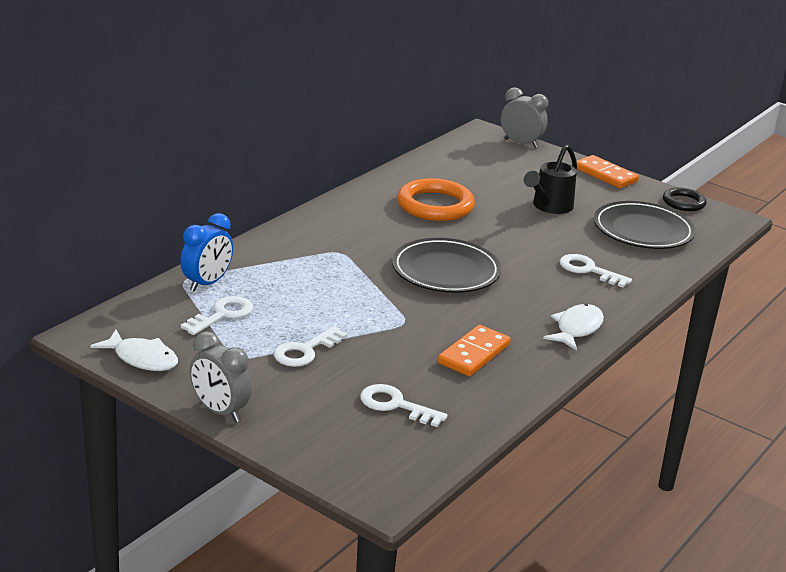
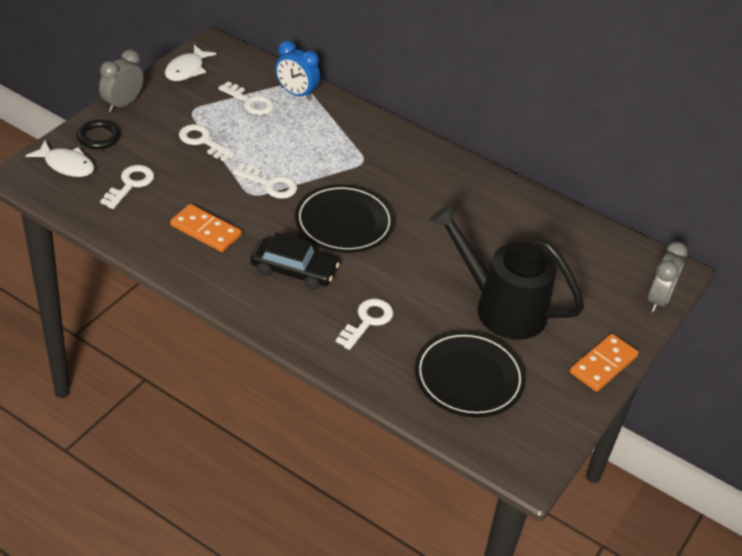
camera: 85 degrees right, 15 degrees up
orange ring [397,178,475,221] -> none
black watering can [524,145,577,214] -> black watering can [429,203,584,340], size x1.63
white fish [543,304,604,351] -> white fish moved to [25,140,94,177]
black ring [663,188,706,211] -> black ring moved to [77,120,120,149]
none -> white key [233,164,297,199]
none -> black car [250,232,339,290]

